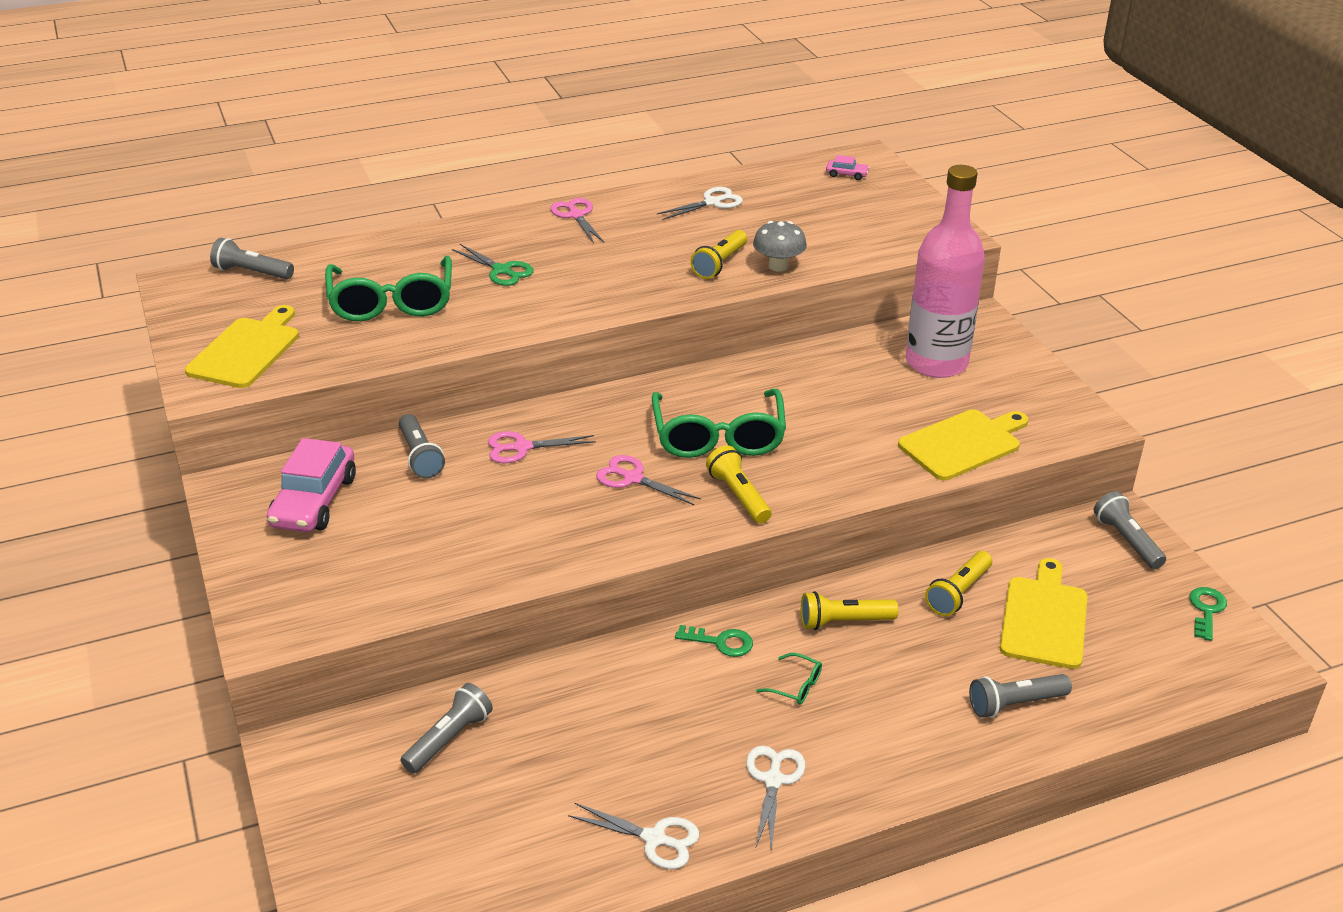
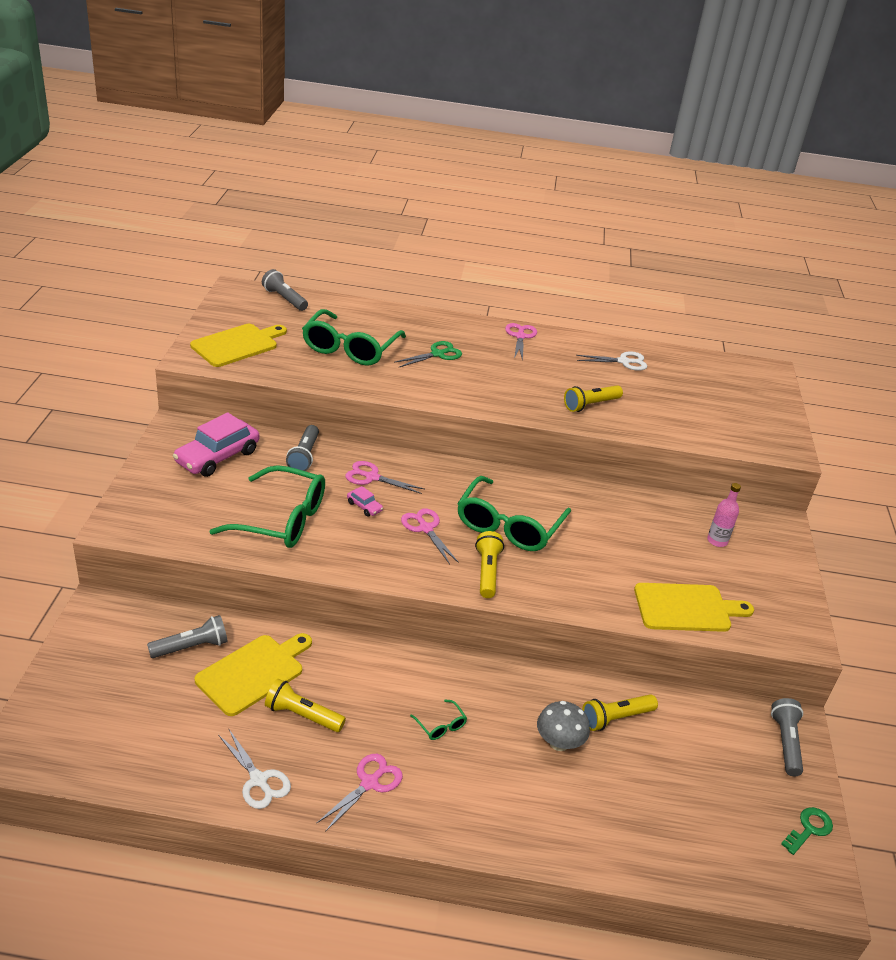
camera: 25 degrees right, 0 degrees up
green scissors [452,244,534,286] -> green scissors turned 105 degrees counterclockwise [394,341,462,367]
green key [675,625,753,657] -> none
white scissors [746,746,806,850] -> pink scissors [316,754,403,832]
grey mushroom [753,221,807,272] -> grey mushroom moved to [537,701,590,751]
yellow flashlight [801,591,898,630] -> yellow flashlight moved to [265,679,346,732]
pink car [826,155,870,180] -> pink car moved to [347,486,383,516]
pink bottle [906,165,985,378] -> pink bottle [707,483,741,547], size x0.41
grey flashlight [969,674,1072,718] -> none
yellow cutting board [1000,558,1088,669] -> yellow cutting board moved to [194,633,312,716]
none -> green glasses [209,465,325,548]

